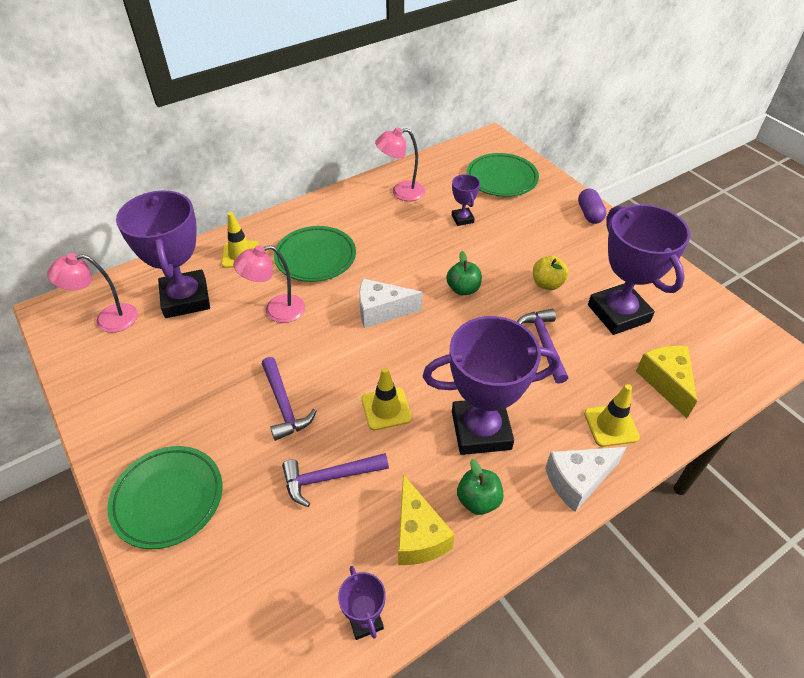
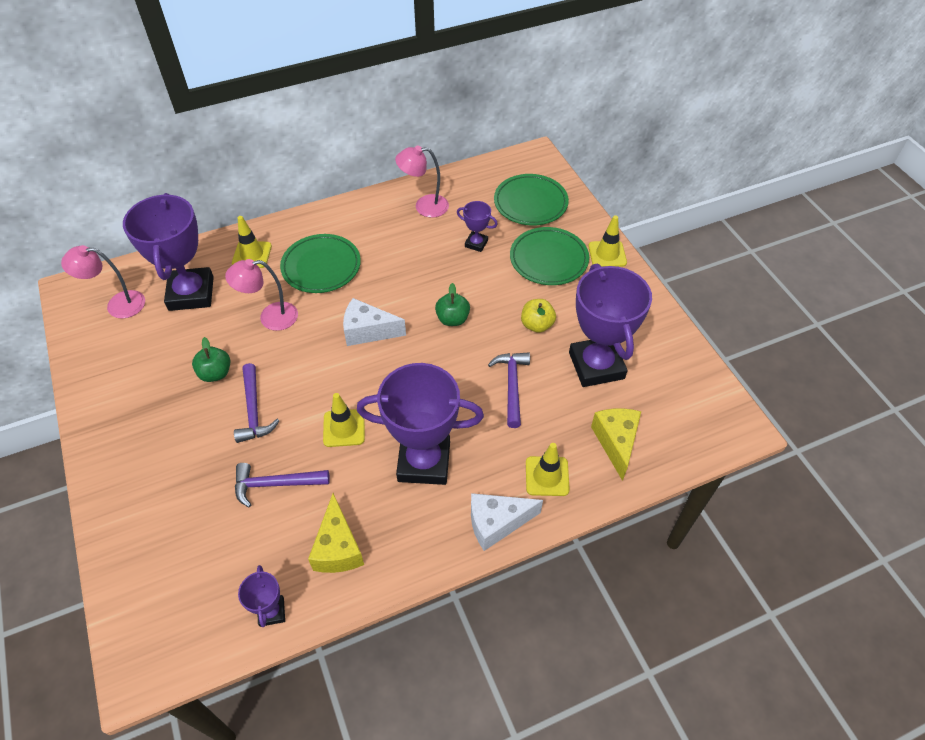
camera: 10 degrees right, 5 degrees up
green plate [107,446,222,549] -> green plate moved to [510,227,589,285]
purple trophy [452,174,480,226] -> purple trophy turned 60 degrees counterclockwise [457,201,498,252]
green apple [457,459,504,515] -> green apple moved to [192,337,230,382]
purple capsule [578,189,606,224] -> yellow traffic cone [588,215,627,267]

